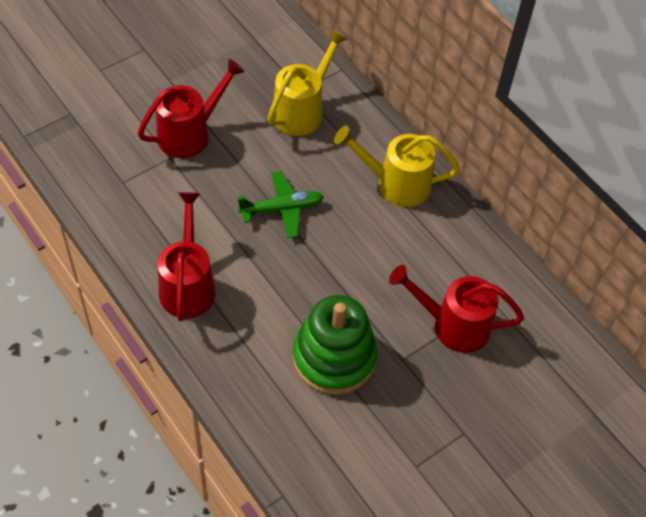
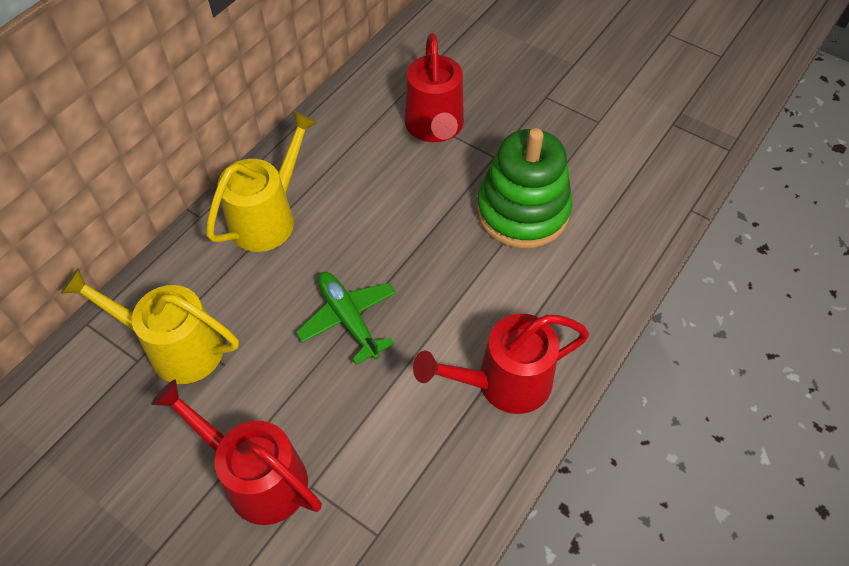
camera: 105 degrees left, 0 degrees up
yellow watering can [334,126,460,207] -> yellow watering can turned 135 degrees counterclockwise [206,111,318,252]

